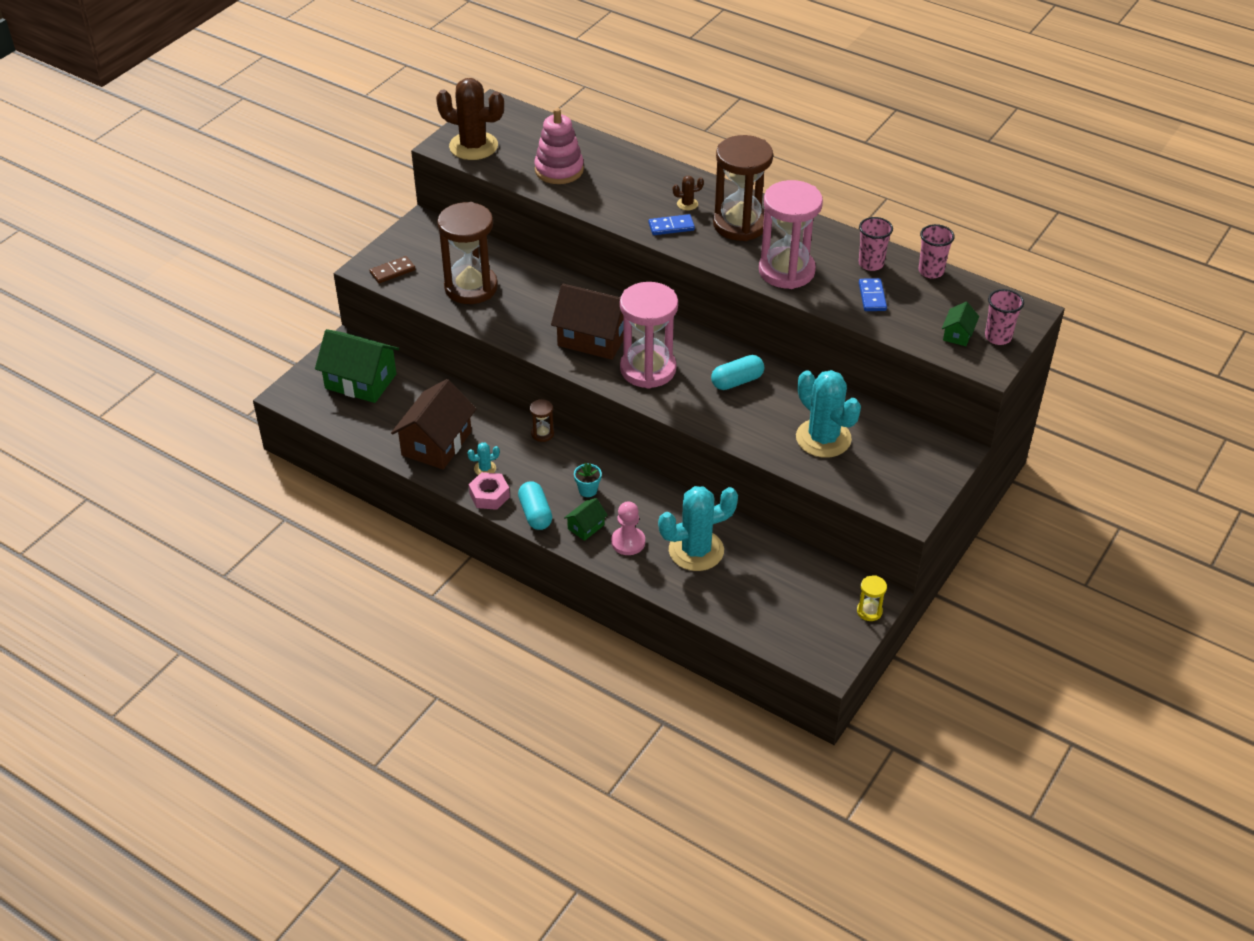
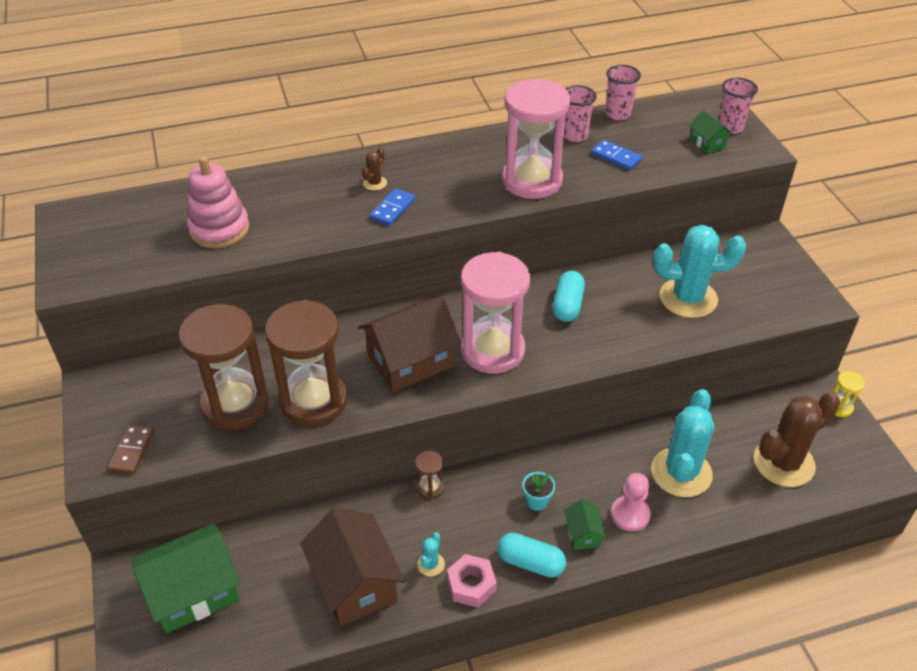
camera: 50 degrees left, 0 degrees up
brown cactus [436,78,504,160] -> brown cactus moved to [754,392,840,487]
brown hourglass [713,135,773,241] -> brown hourglass moved to [265,300,348,426]

